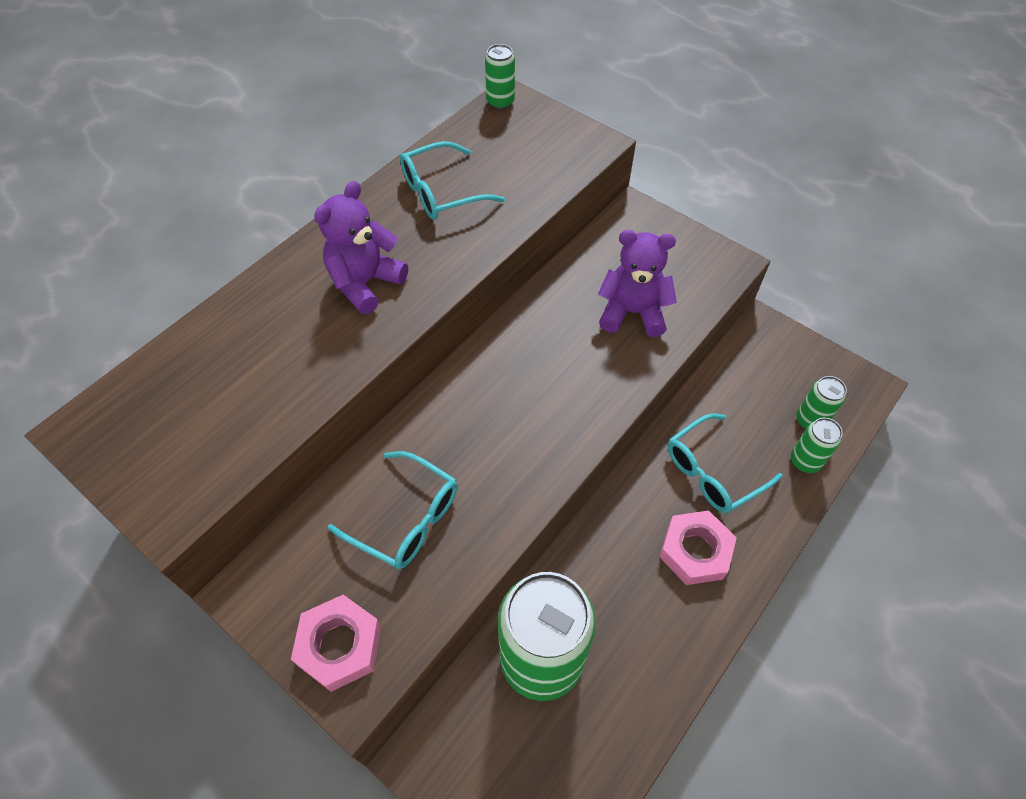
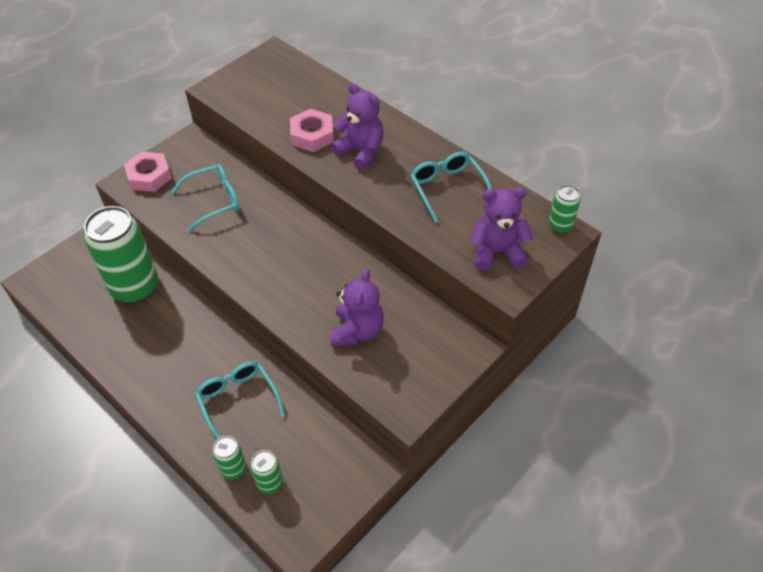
camera: 95 degrees right, 5 degrees down
turquoise glasses [327,451,458,569] -> turquoise glasses turned 150 degrees counterclockwise [171,164,240,232]
pink nut [659,510,737,585] -> pink nut moved to [290,109,334,152]
none -> purple teddy bear [470,188,533,271]

